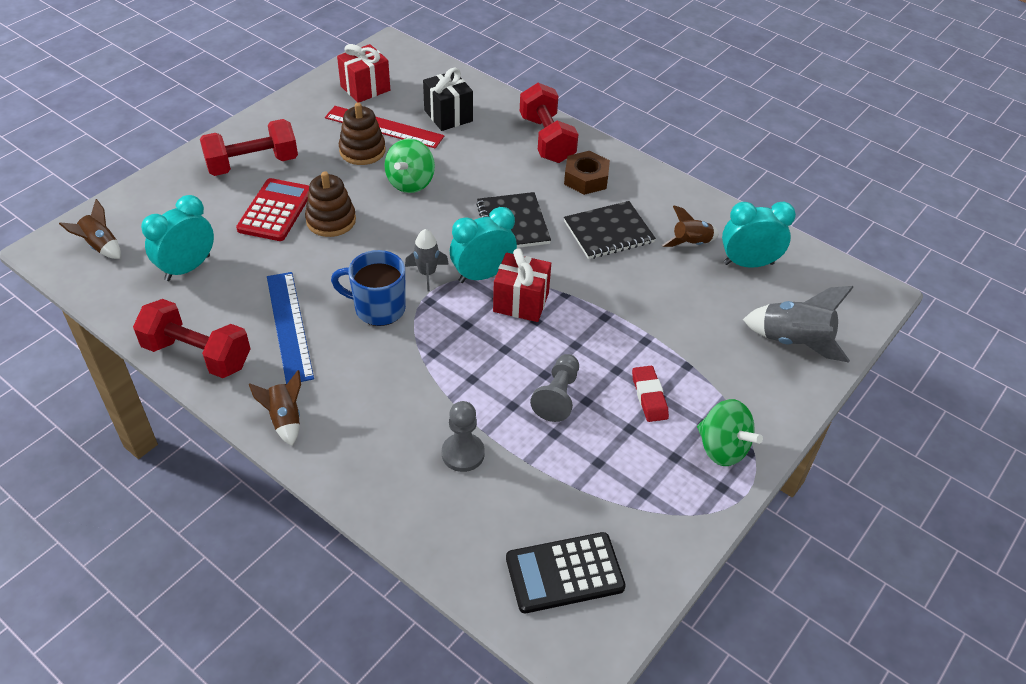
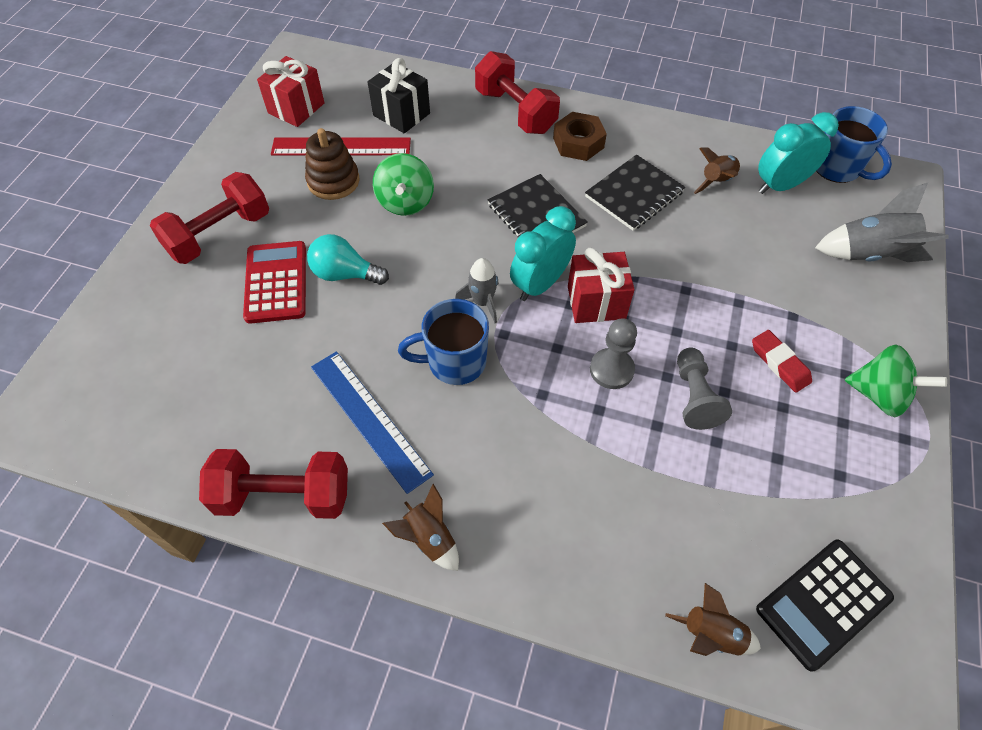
camera: 20 degrees left, 10 degrees up
brown rocket [59,199,121,259] -> brown rocket moved to [665,583,761,656]
turquoise clock [141,195,214,281] -> none
brown stacking toy [305,171,356,237] -> turquoise light bulb [307,234,389,285]
grey pawn [442,401,485,472] -> grey pawn moved to [590,318,637,389]
none -> blue mug [816,106,892,183]

